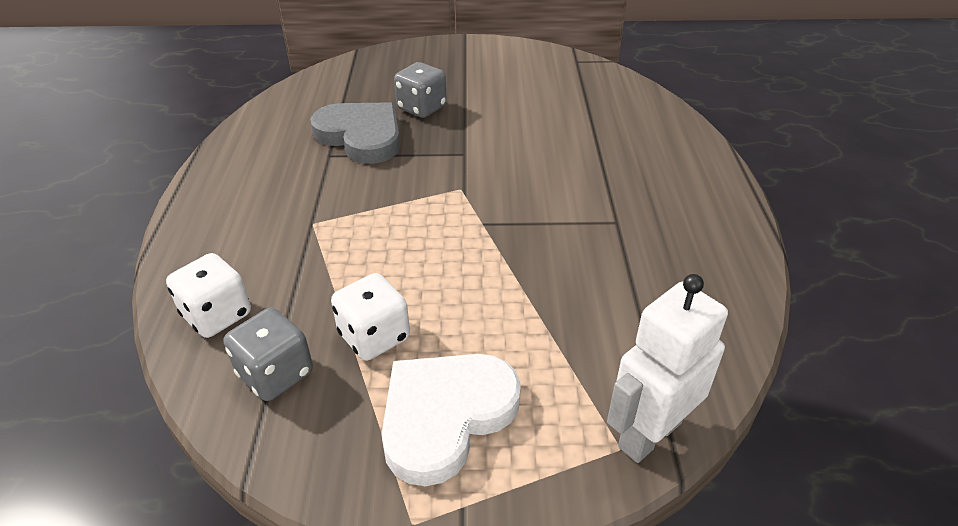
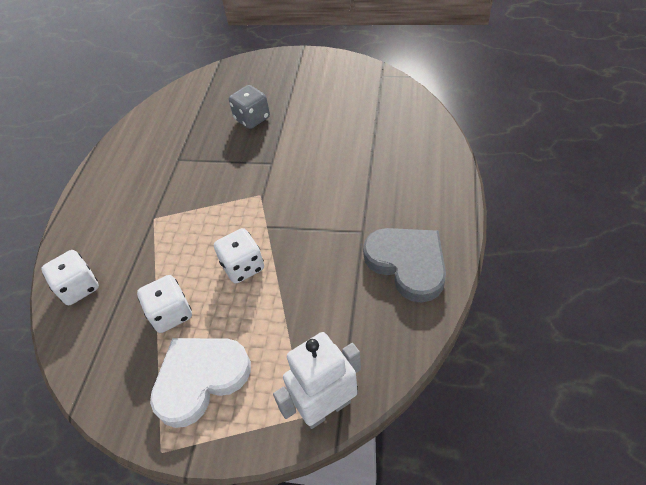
camera: 15 degrees right, 10 degrees up
grey dice [224,308,313,401] -> none
grey heart [310,102,400,164] -> grey heart moved to [363,228,446,303]
none -> white dice [214,228,264,283]

